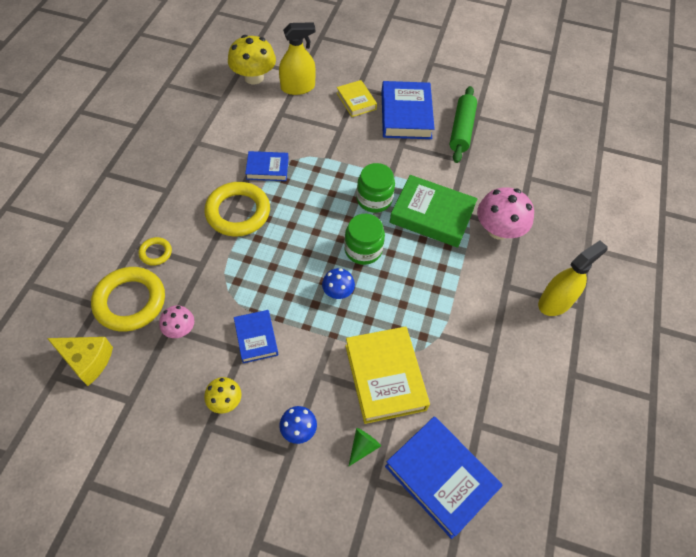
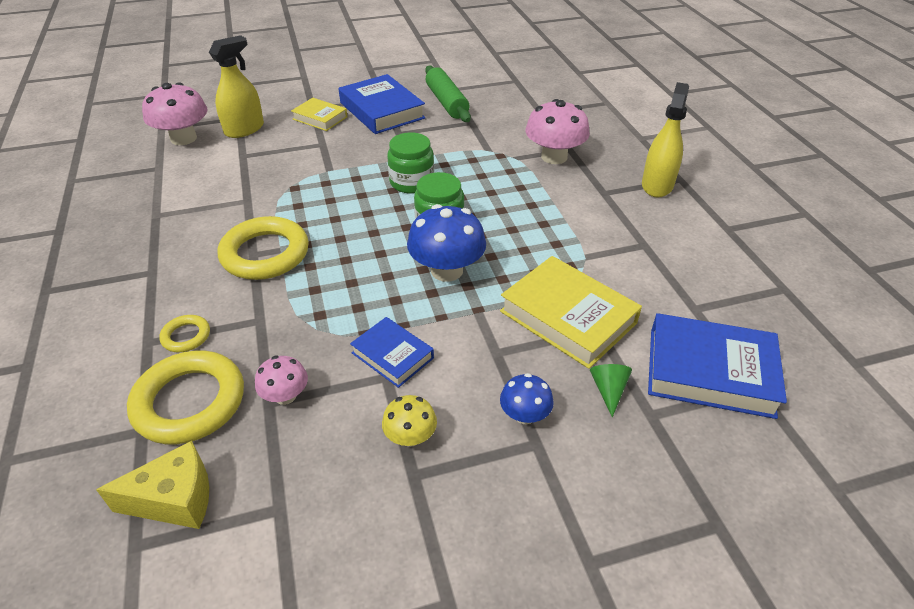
camera: 30 degrees left, 15 degrees down
yellow mushroom [228,35,276,84] -> pink mushroom [142,82,207,145]
blue book [245,151,289,181] -> none
blue mushroom [322,268,355,299] -> blue mushroom [407,204,486,282], size x1.81
green book [390,175,477,248] -> none

